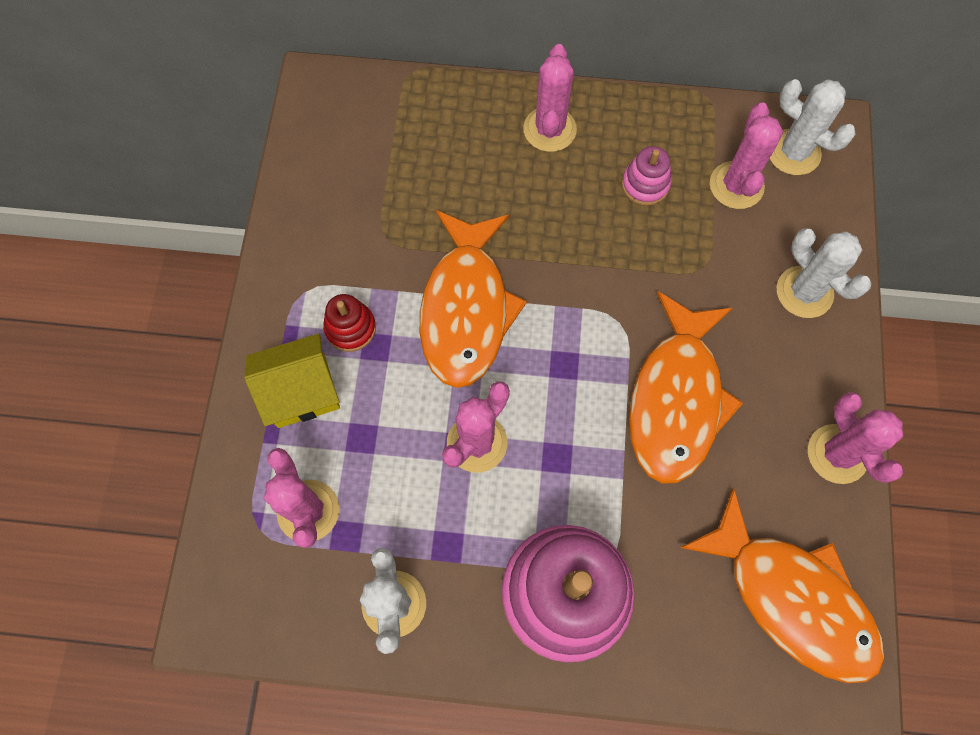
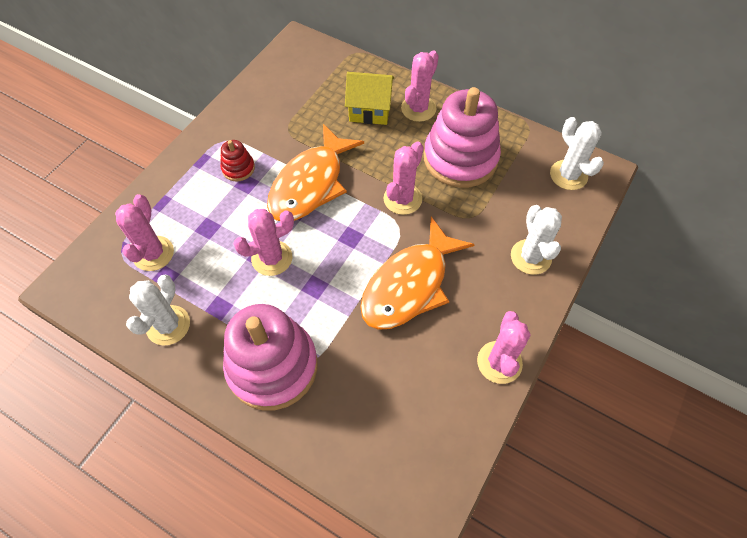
camera: 25 degrees right, 10 degrees down
yellow house [244,333,340,428] -> yellow house moved to [345,72,394,125]
pink stacking toy [622,146,671,206] -> pink stacking toy [424,87,501,188], size x2.28
orange fish [680,488,885,683] -> none
pink cactus [710,102,783,209] -> pink cactus moved to [384,141,423,215]

